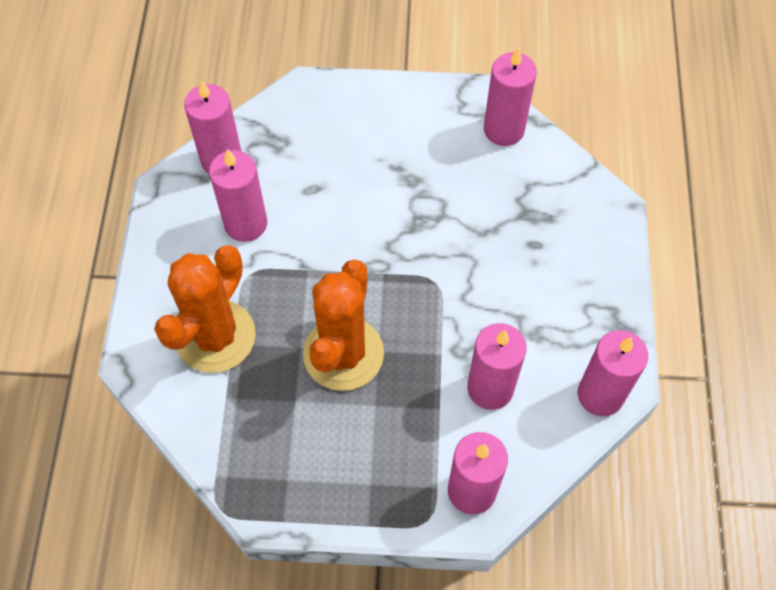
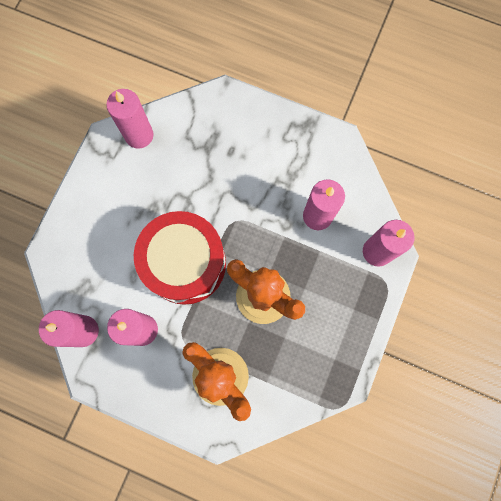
camera: 70 degrees left, 15 degrees up
pink candle [578,330,648,416] -> none
none -> red drum [134,211,226,305]

